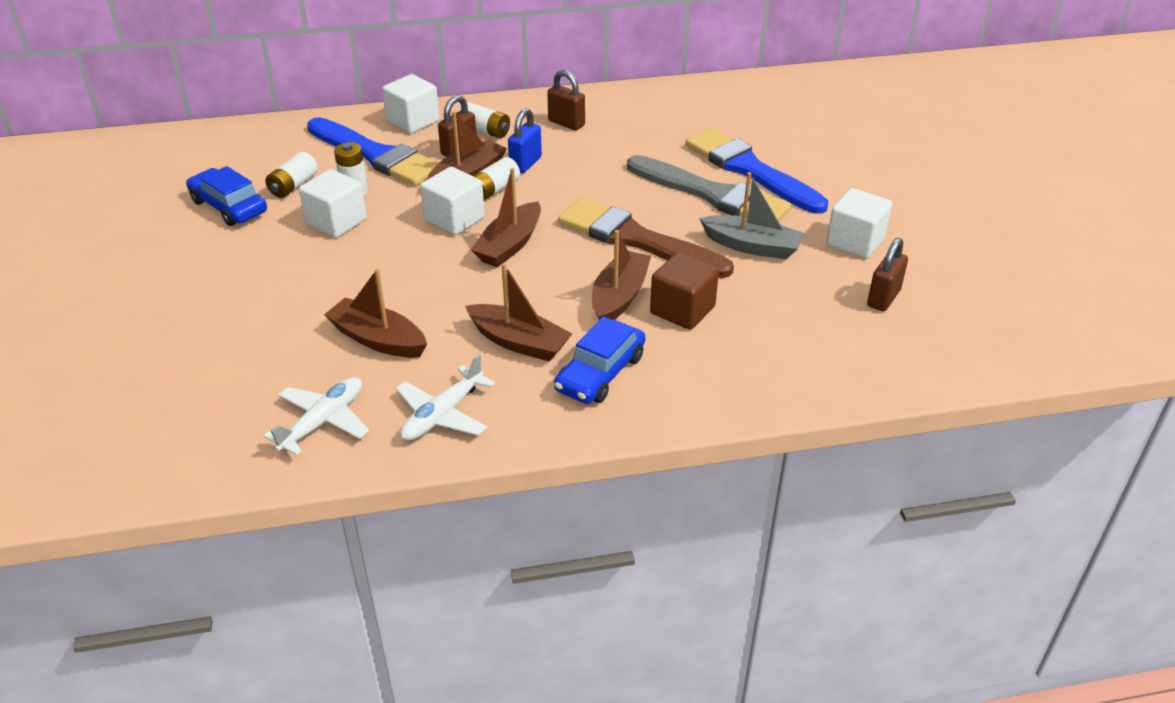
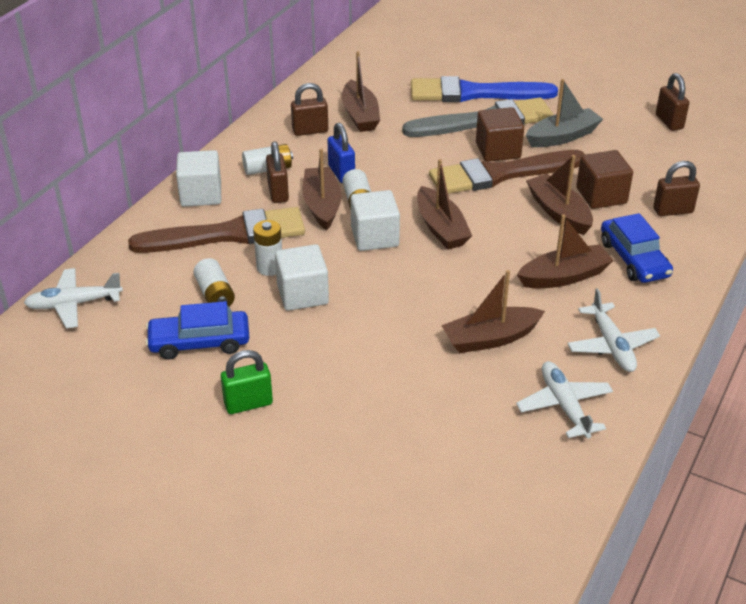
camera: 50 degrees left, 0 degrees up
blue brush [307,117,439,186] -> brown brush [128,207,305,253]
white cube [826,188,892,259] -> none
none -> white plane [24,268,123,328]
none -> green padlock [221,350,273,414]
none -> brown boat [342,51,380,132]
none -> brown cube [476,107,524,162]
none -> brown padlock [653,161,700,216]

